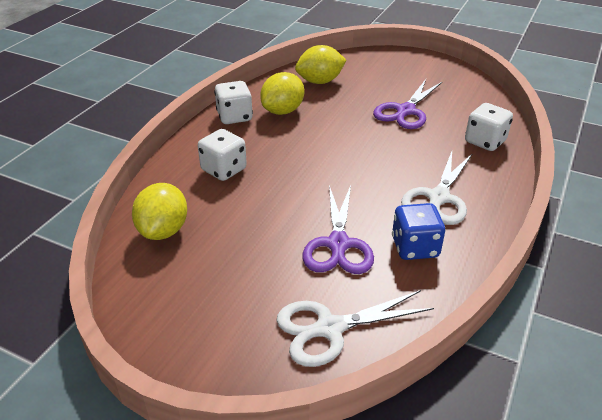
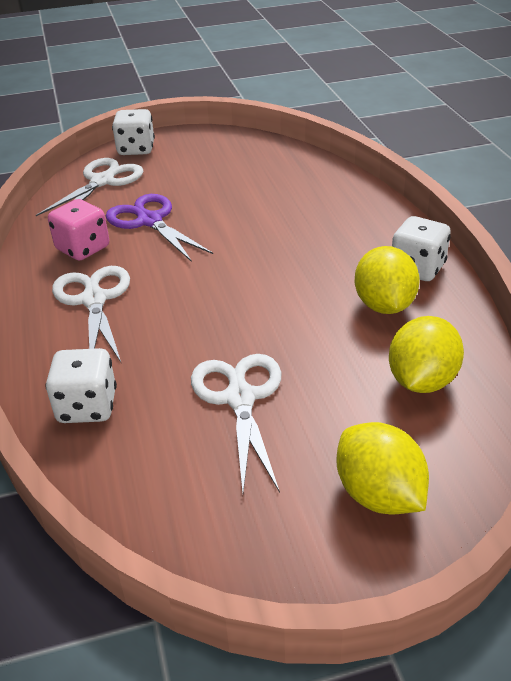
camera: 140 degrees right, 0 degrees up
yellow lemon [132,183,187,240] -> yellow lemon moved to [337,422,429,515]
white dice [198,129,247,181] -> white dice moved to [112,109,155,155]
purple scissors [373,79,442,129] -> white scissors [191,354,281,493]
blue dice [392,203,445,260] -> pink dice [48,199,109,260]

